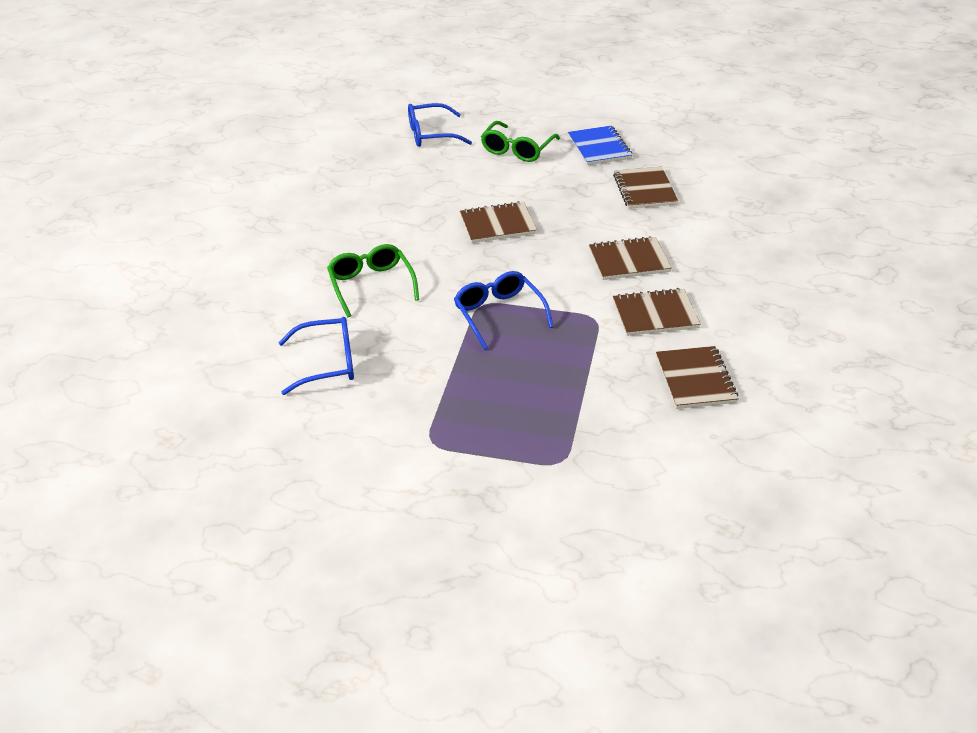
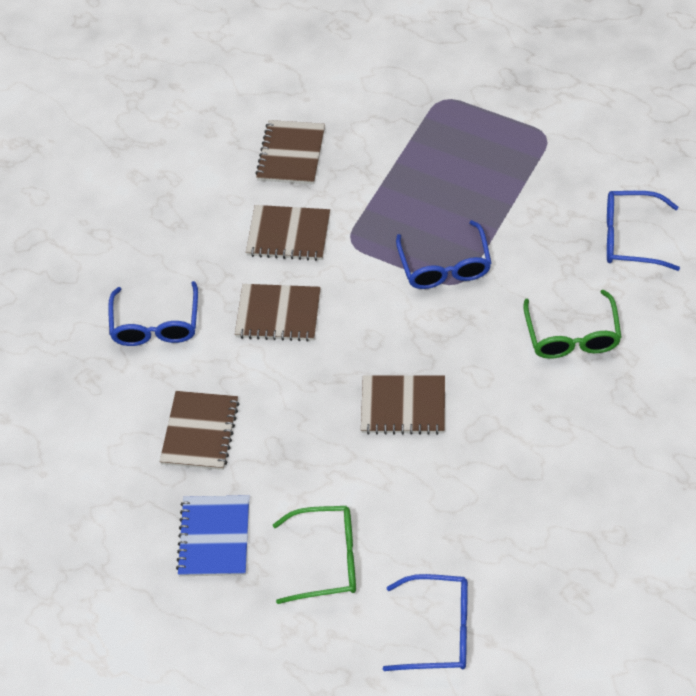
camera: 160 degrees left, 15 degrees up
green glasses [481,121,560,162] -> green glasses turned 45 degrees clockwise [273,506,356,604]
none -> blue glasses [108,281,198,346]

